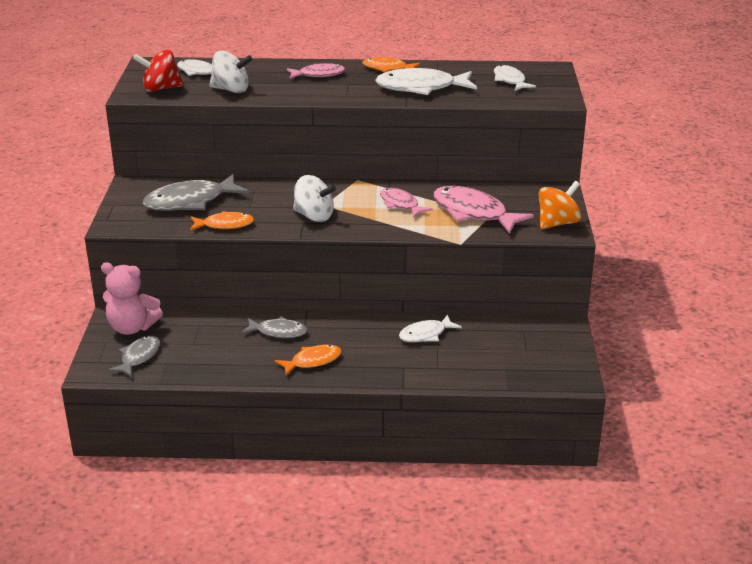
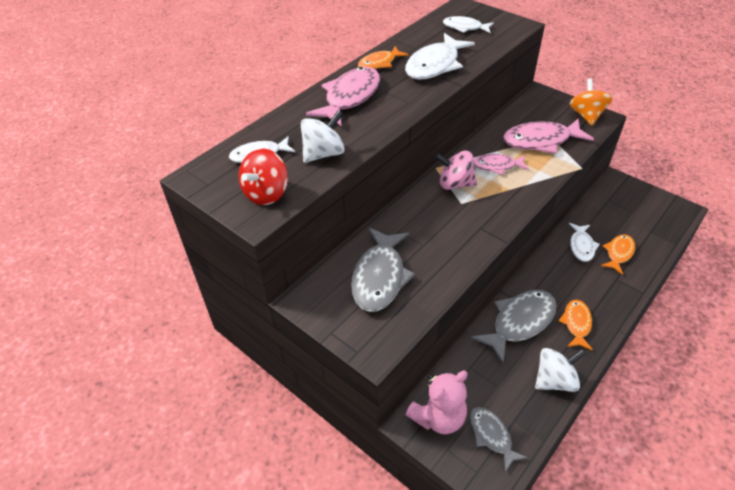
camera: 50 degrees left, 15 degrees up
orange fish [190,211,254,231] -> orange fish moved to [601,234,635,275]
grey fish [241,317,307,338] -> grey fish [471,290,557,364], size x1.69
pink fish [287,63,345,79] -> pink fish [306,67,380,127], size x1.69
white spinning top [293,175,336,222] -> white spinning top moved to [535,348,586,392]
none -> pink spinning top [435,151,477,190]

